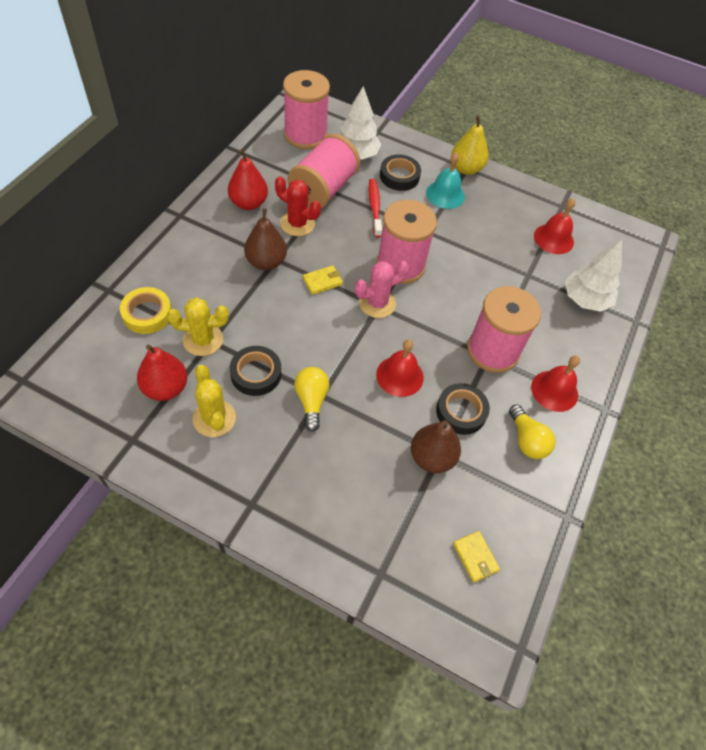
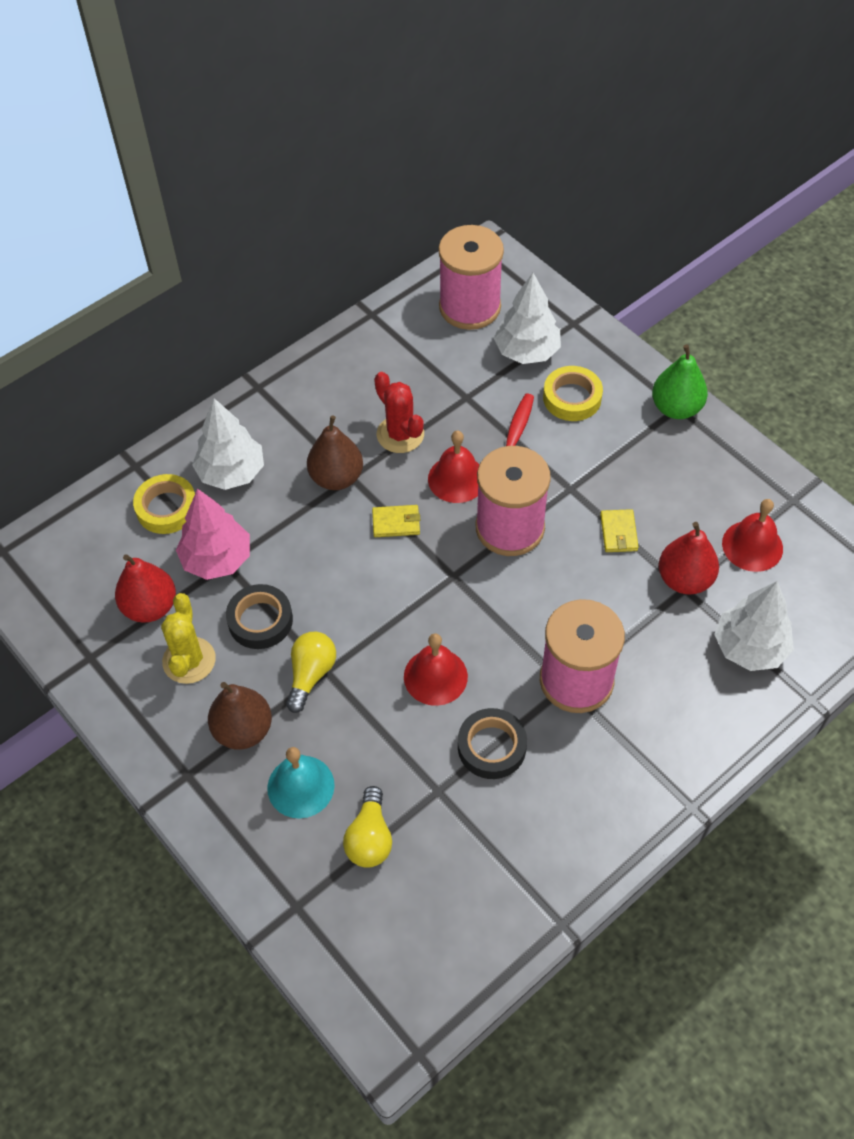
camera: 30 degrees right, 0 degrees up
yellow cactus [167,298,229,356] -> pink tree [176,489,250,580]
red pear [228,149,268,210] -> red pear moved to [659,522,719,594]
pink spool [288,134,360,208] -> none
pink cactus [355,261,409,318] -> none
black tape [380,154,421,191] -> yellow tape [543,366,603,421]
brown pear [411,420,461,473] -> brown pear moved to [208,682,272,750]
turquoise bell [426,152,465,209] -> turquoise bell moved to [267,747,335,819]
yellow pear [451,116,488,175] -> green pear [652,344,708,419]
yellow wallet [453,531,500,582] -> yellow wallet moved to [600,509,639,552]
yellow light bulb [509,404,556,459] -> yellow light bulb moved to [343,786,392,868]
red bell [531,356,580,412] -> red bell moved to [428,430,479,503]
none -> white tree [192,398,264,490]

